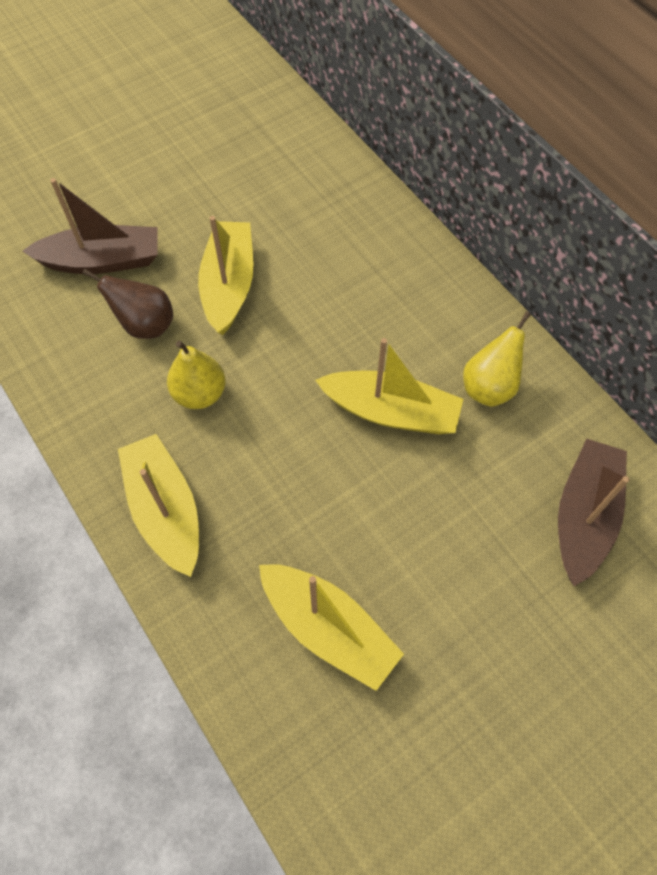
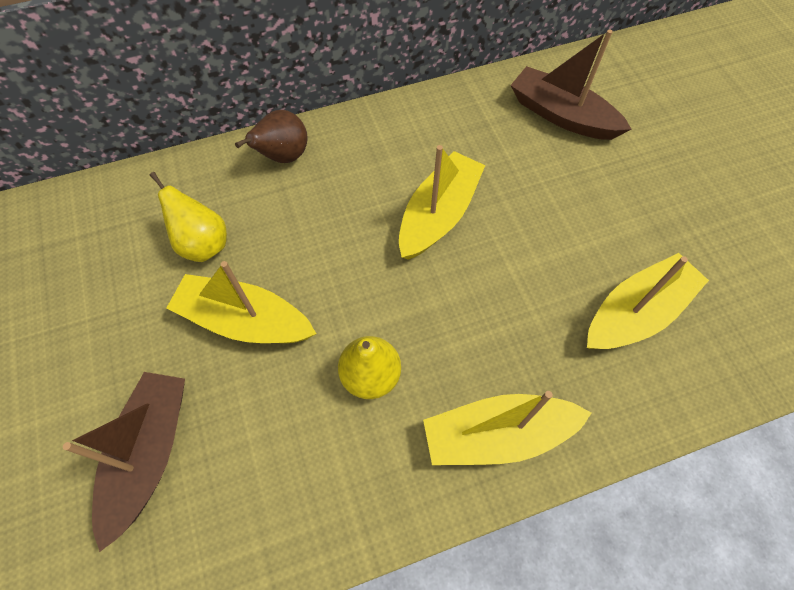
camera: 75 degrees left, 0 degrees up
brown pear [82,269,173,339] -> brown pear moved to [235,110,308,163]
yellow pear [463,311,531,407] -> yellow pear moved to [150,172,227,262]

